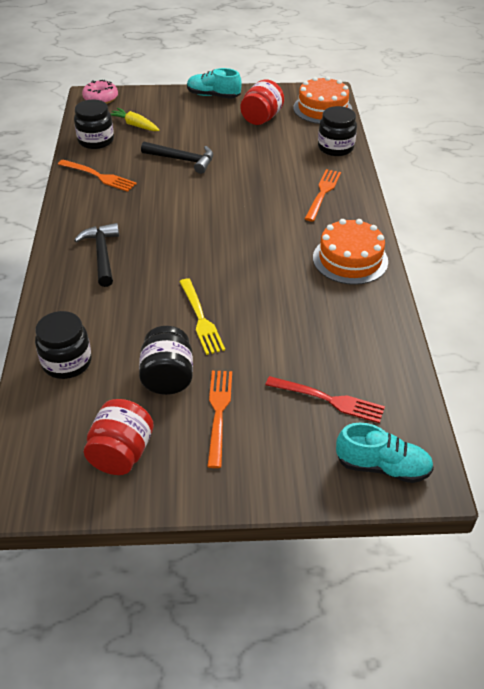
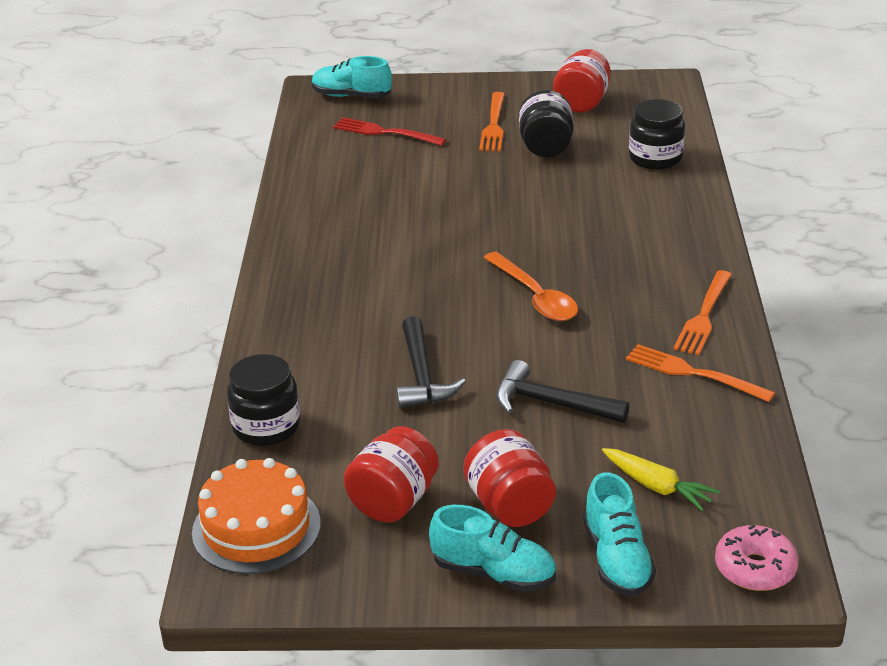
camera: 175 degrees left, 10 degrees down
black jar [74,99,114,149] -> none
black hammer [74,223,119,287] -> black hammer moved to [396,316,466,408]
yellow fork [179,279,225,355] -> none
orange fork [305,169,341,222] -> orange fork moved to [673,270,732,355]
orange cake [313,219,388,285] -> none
none -> red jar [463,429,556,527]
none -> orange spoon [484,252,578,321]
none -> turquoise shoe [583,472,656,596]

